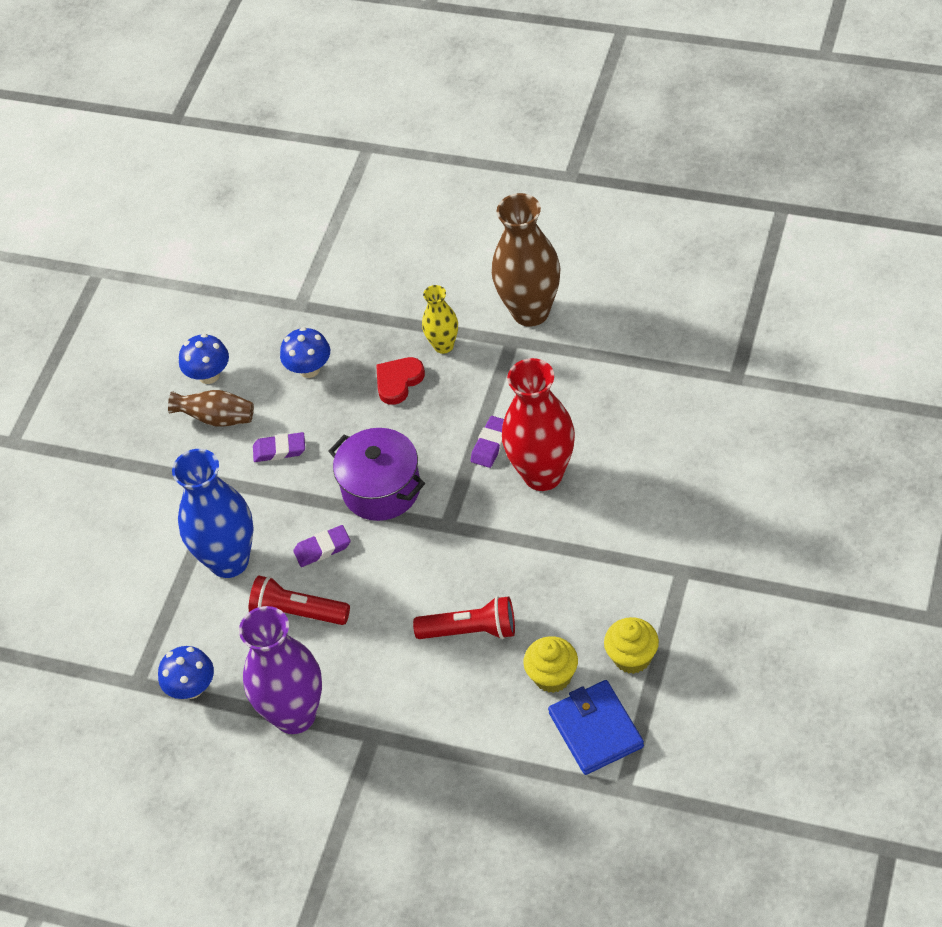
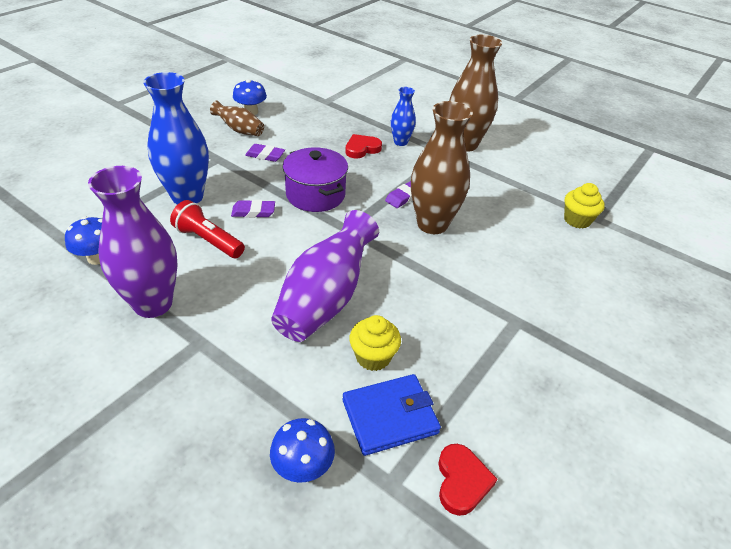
camera: 10 degrees right, 10 degrees down
blue mushroom [280,327,330,378] -> blue mushroom moved to [270,418,335,483]
red flashlight [413,596,515,639] -> purple vase [271,210,379,342]
yellow vase [422,285,458,354] -> blue vase [391,87,416,146]
red vase [502,358,575,491] -> brown vase [411,101,473,234]
blue wallet [548,680,644,775] -> blue wallet turned 75 degrees clockwise [342,374,441,456]
yellow cupcake [604,617,659,674] -> yellow cupcake moved to [564,183,605,228]
none -> red heart [438,444,498,516]

